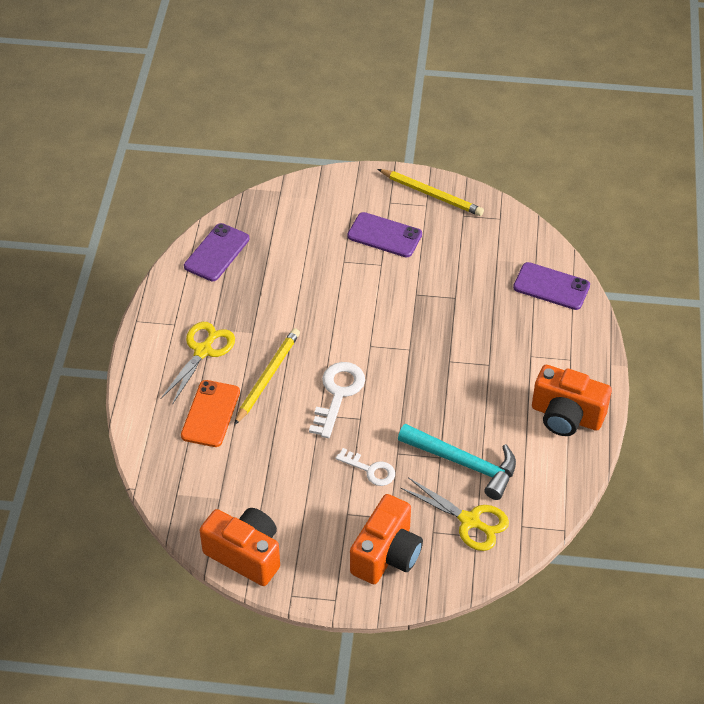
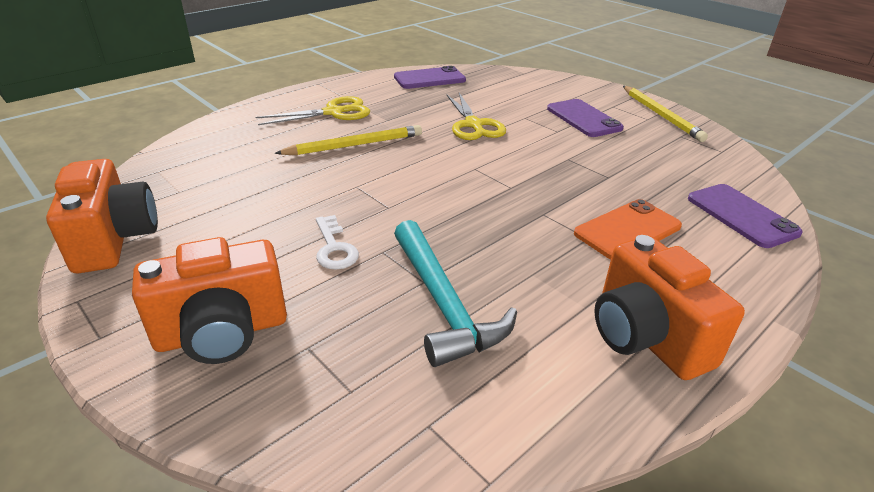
camera: 40 degrees right, 15 degrees down
orange phone [181,380,240,447] -> orange phone moved to [574,199,682,260]
white key [309,362,365,438] -> none
yellow scissors [401,477,509,551] -> yellow scissors moved to [447,93,506,140]

